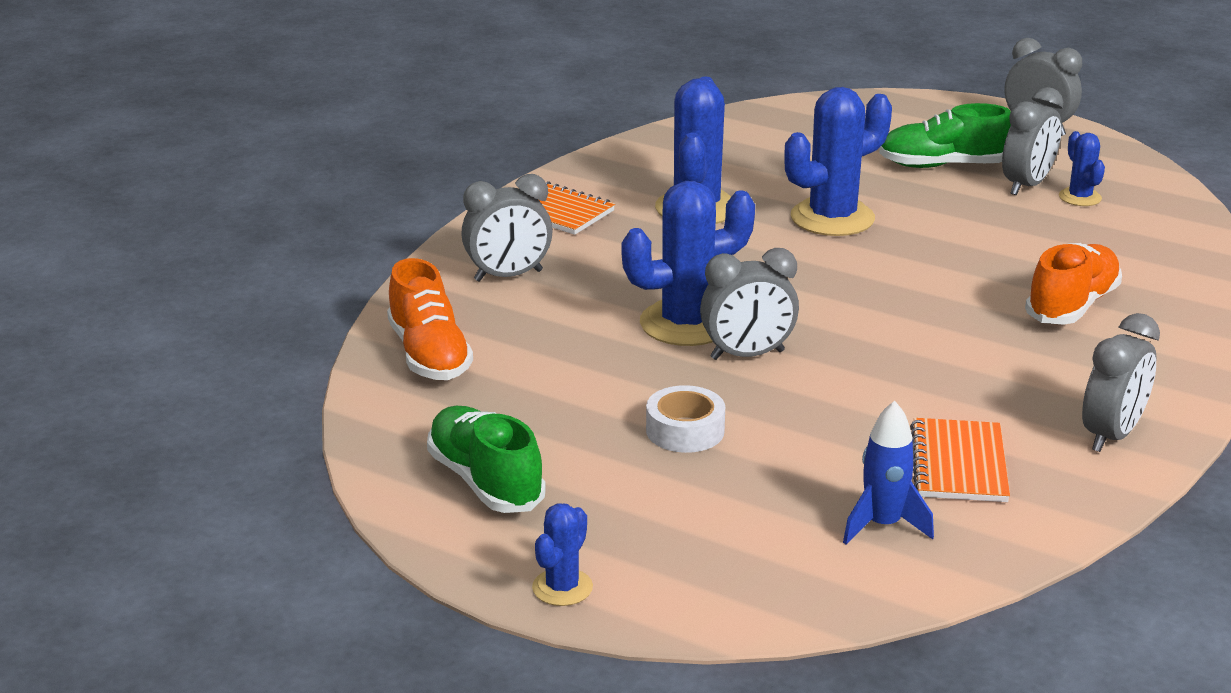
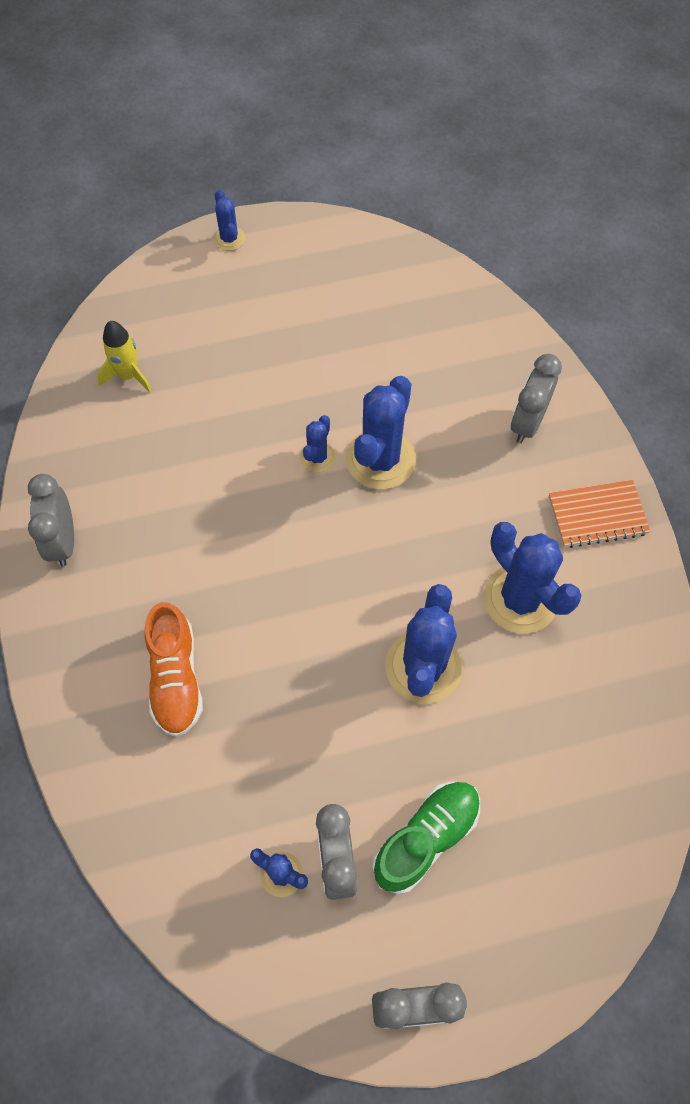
camera: 135 degrees right, 35 degrees up
orange shoe [387,258,473,380] -> none
green shoe [427,406,546,513] -> none
white tape [646,385,725,453] -> none
grey clock [700,248,799,360] -> blue cactus [300,415,336,473]
blue rocket [843,401,934,544] -> yellow rocket [97,321,152,393]
orange notebook [910,418,1010,502] -> none

